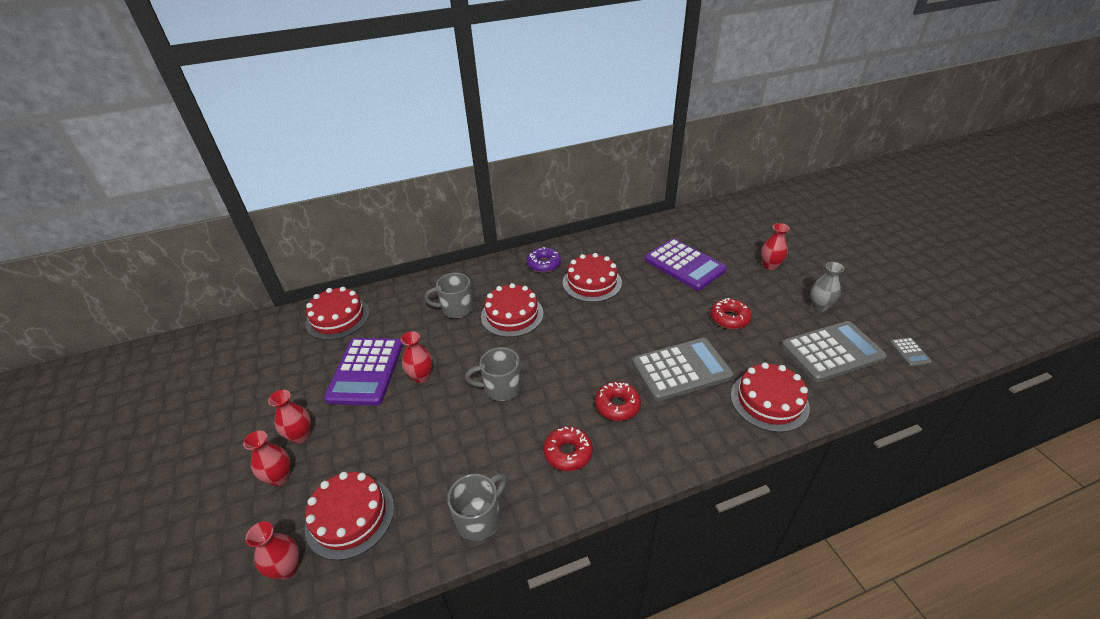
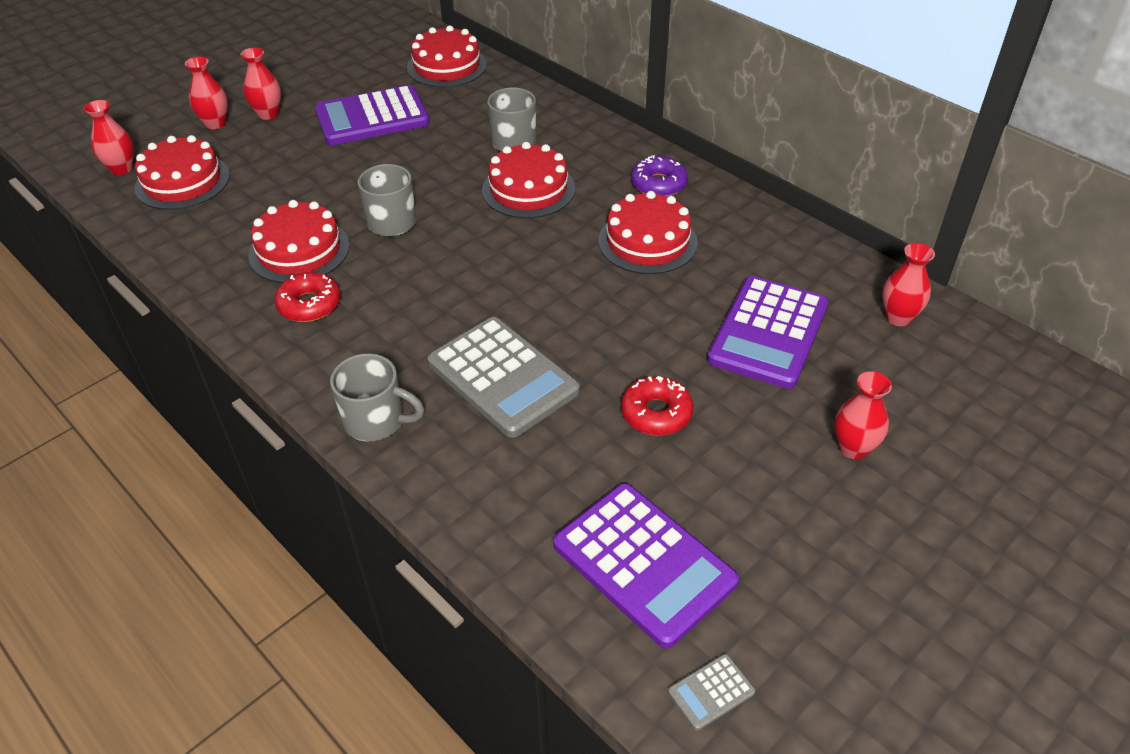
camera: 65 degrees right, 5 degrees up
red vase [401,331,432,383] -> red vase moved to [882,243,935,327]
grey mug [447,474,507,541] -> grey mug moved to [330,353,425,442]
red donut [595,382,641,421] -> none
red cake [731,362,810,432] -> red cake moved to [248,200,350,283]
grey calculator [781,321,887,382] -> purple calculator [553,483,739,648]
grey vase [811,262,844,312] -> none

